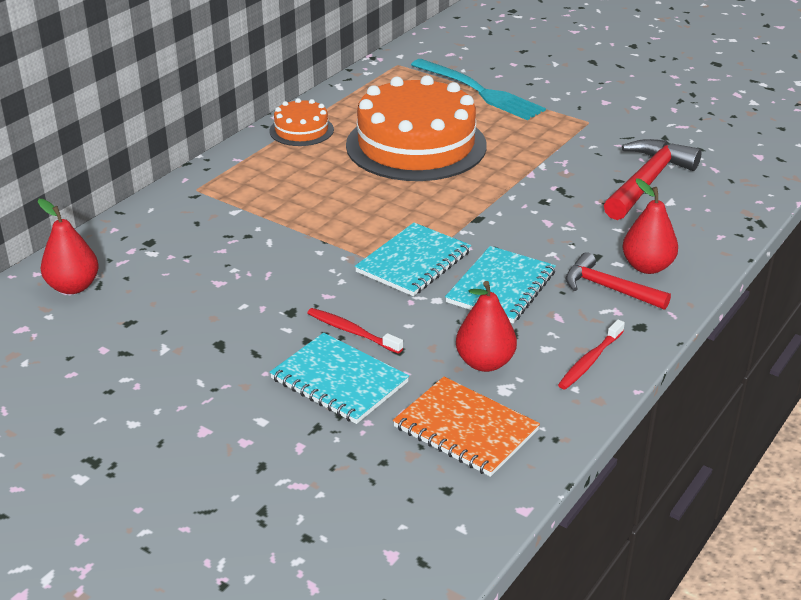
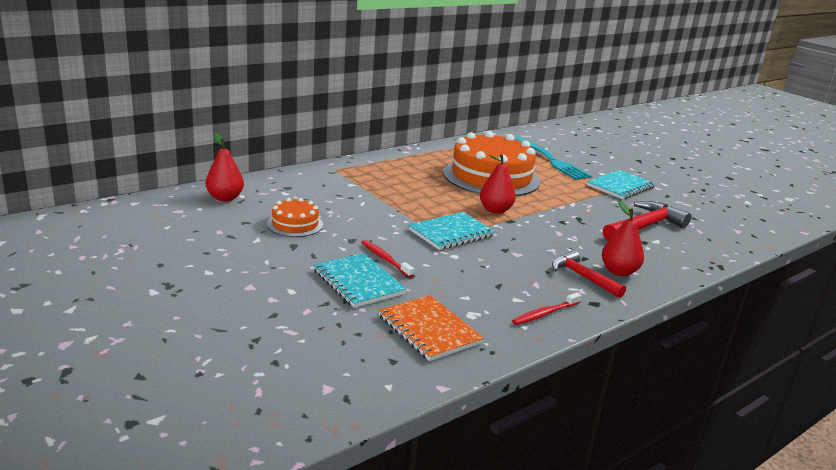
camera: 15 degrees right, 10 degrees down
orange cake [269,98,334,146] -> orange cake moved to [267,198,323,237]
turquoise notebook [445,246,556,323] -> turquoise notebook moved to [587,170,655,199]
red pear [456,281,517,372] -> red pear moved to [480,154,516,214]

